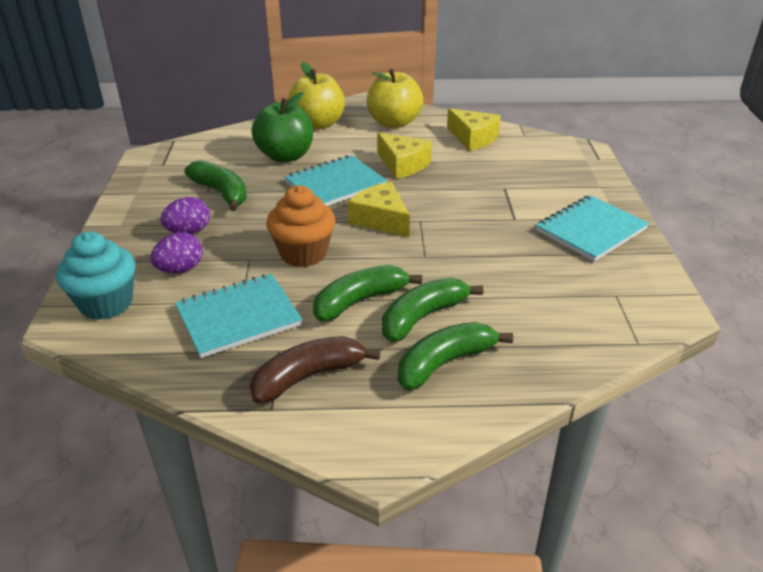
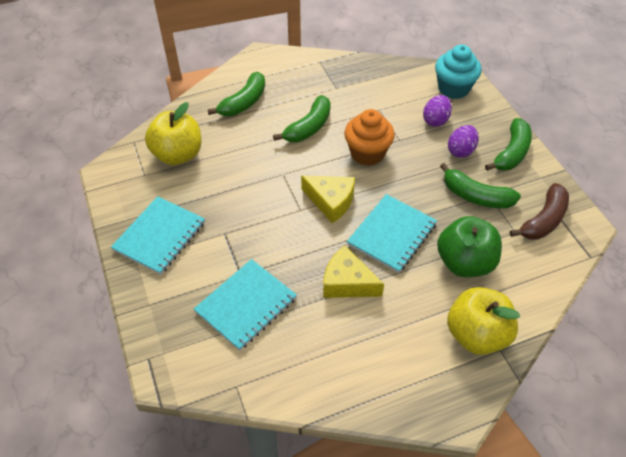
camera: 160 degrees right, 15 degrees up
turquoise notebook [175,274,302,358] -> turquoise notebook moved to [194,259,297,351]
brown banana [250,336,381,403] -> brown banana moved to [510,183,569,240]
yellow apple [367,69,423,128] -> yellow apple moved to [145,102,201,165]
green banana [382,278,483,342] -> green banana moved to [485,118,532,171]
yellow cheese [447,108,501,151] -> none

